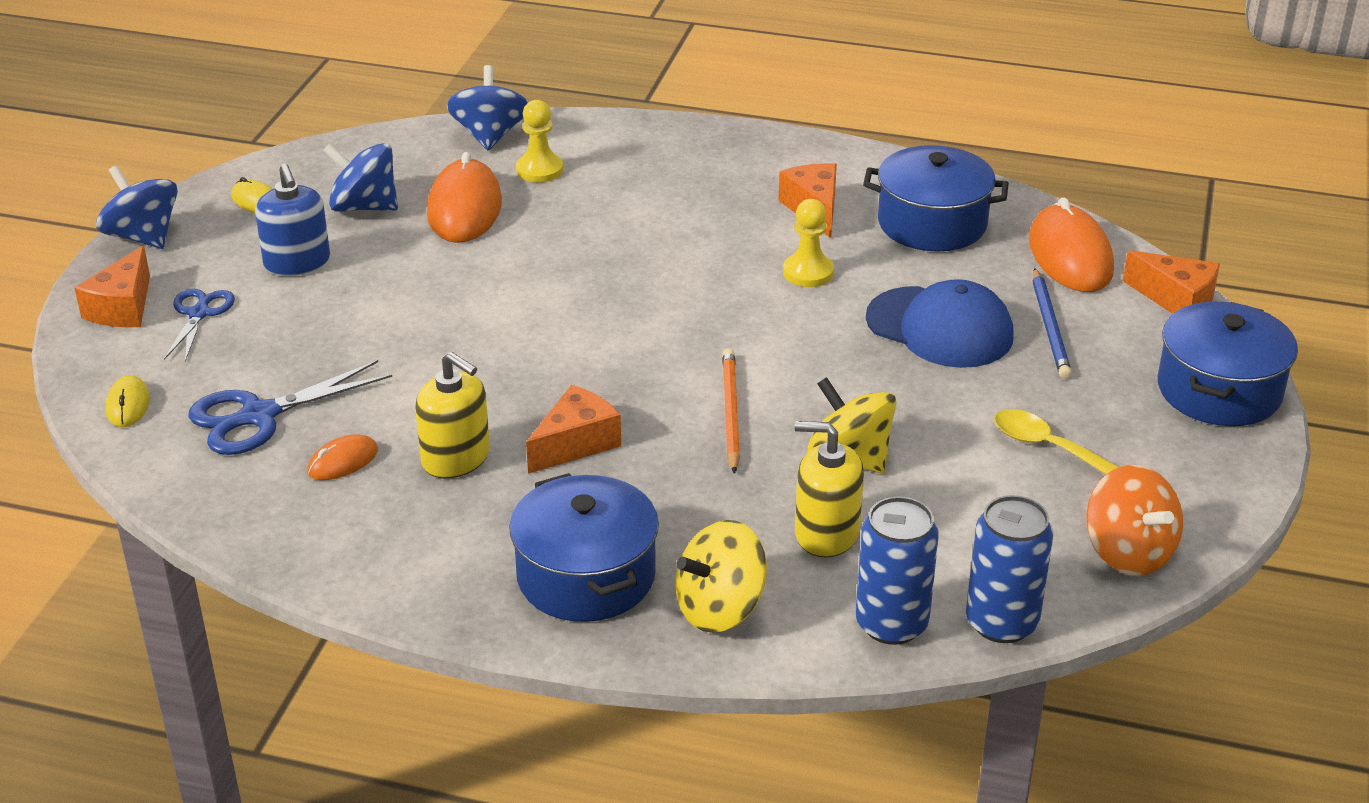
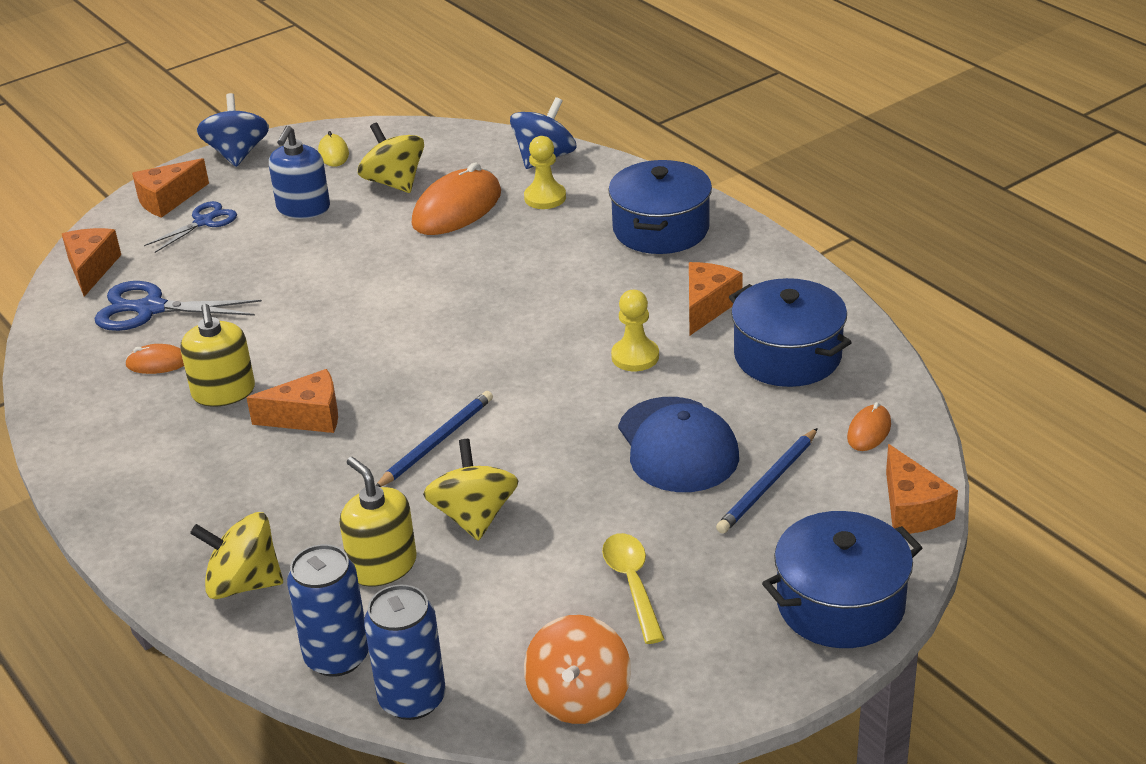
camera: 40 degrees right, 0 degrees up
yellow mouse [105,375,150,427] -> orange cheese [62,228,121,297]
blue spinning top [323,143,398,212] -> yellow spinning top [358,123,424,193]
blue pot [509,473,659,622] -> blue pot moved to [608,160,712,254]
orange pencil [722,348,740,474] -> blue pencil [376,391,493,487]
orange mouse [1029,197,1114,292] -> orange mouse [847,402,891,451], size x0.50

